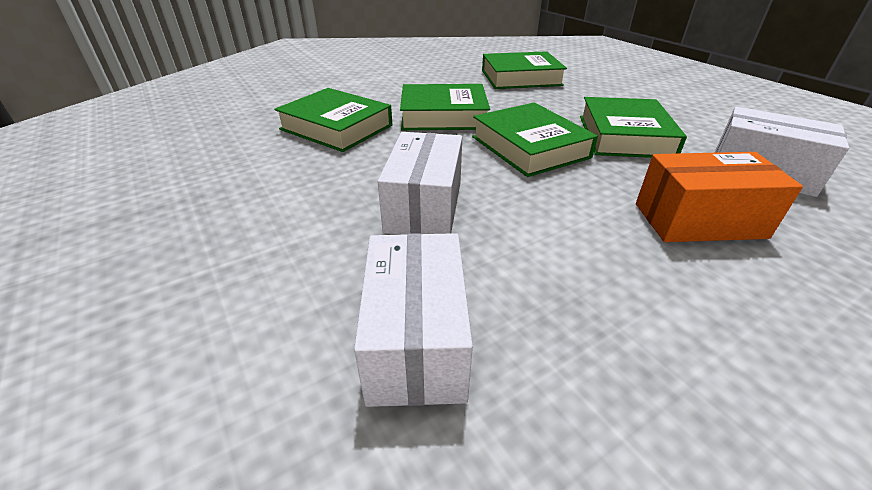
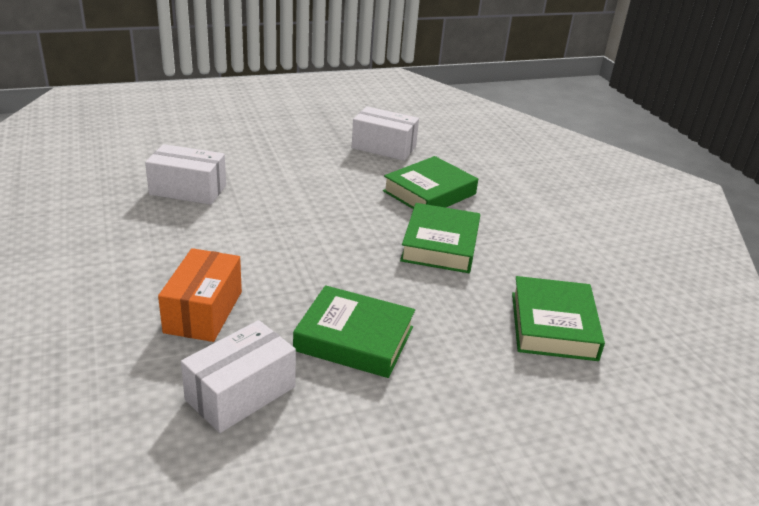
camera: 100 degrees right, 5 degrees down
white box [378,132,462,235] -> white box moved to [352,106,419,161]
green book [472,103,598,177] -> none

